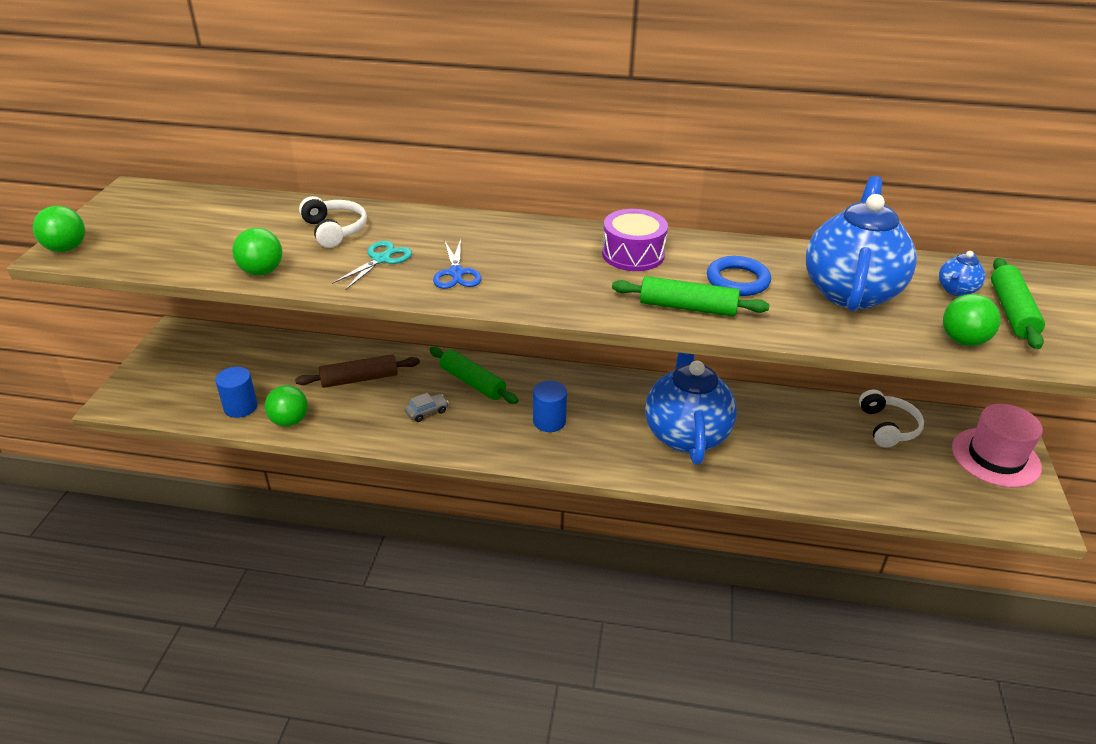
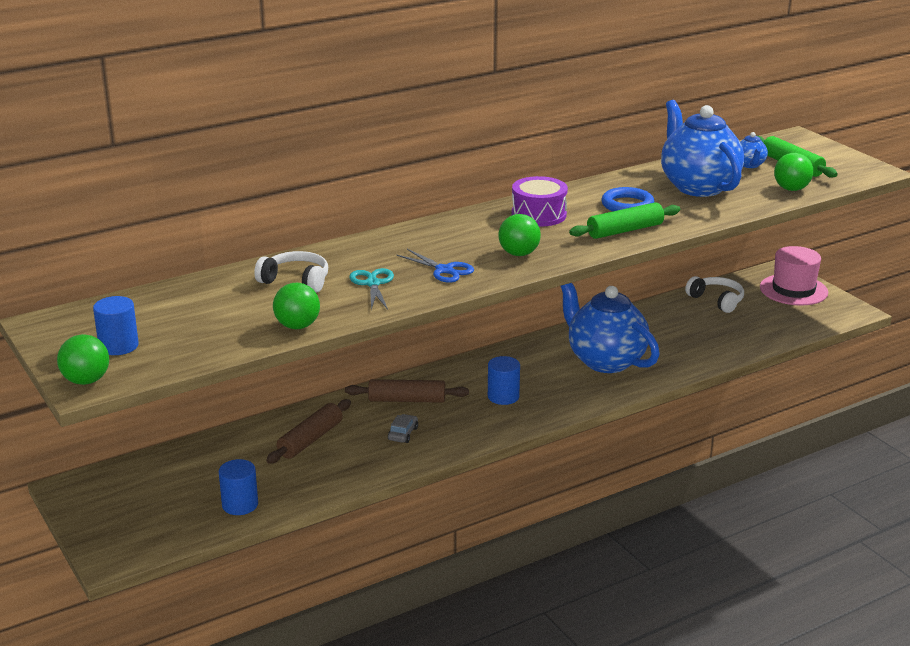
camera: 40 degrees left, 10 degrees down
green ball [265,385,308,427] -> green ball moved to [498,214,541,256]
green rolling pin [430,347,519,404] -> brown rolling pin [345,379,469,403]
none -> blue cylinder [93,296,139,355]

